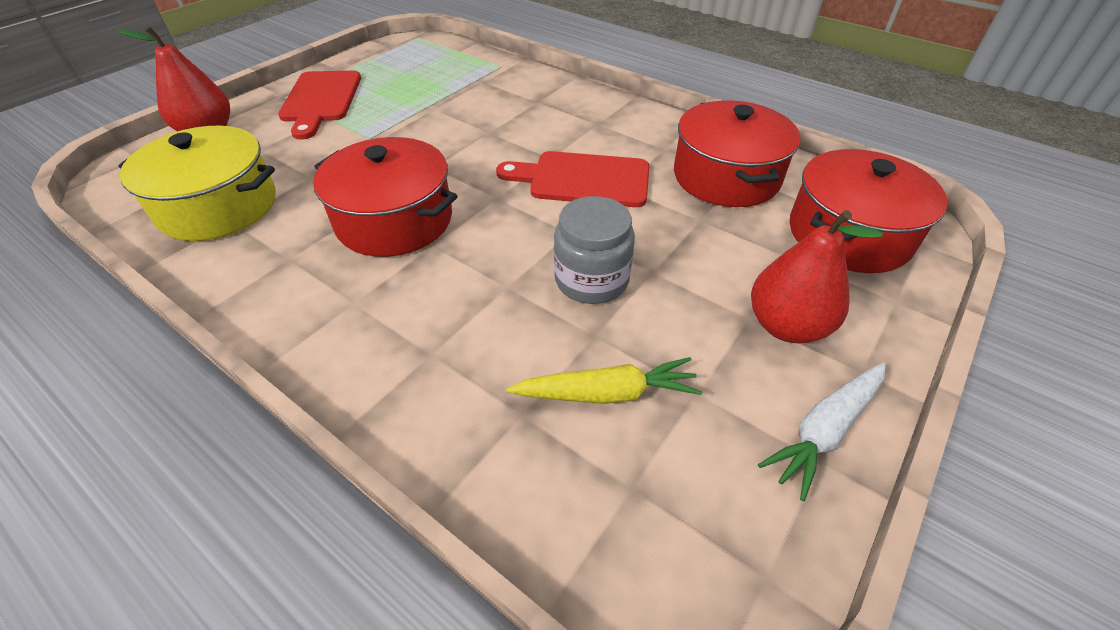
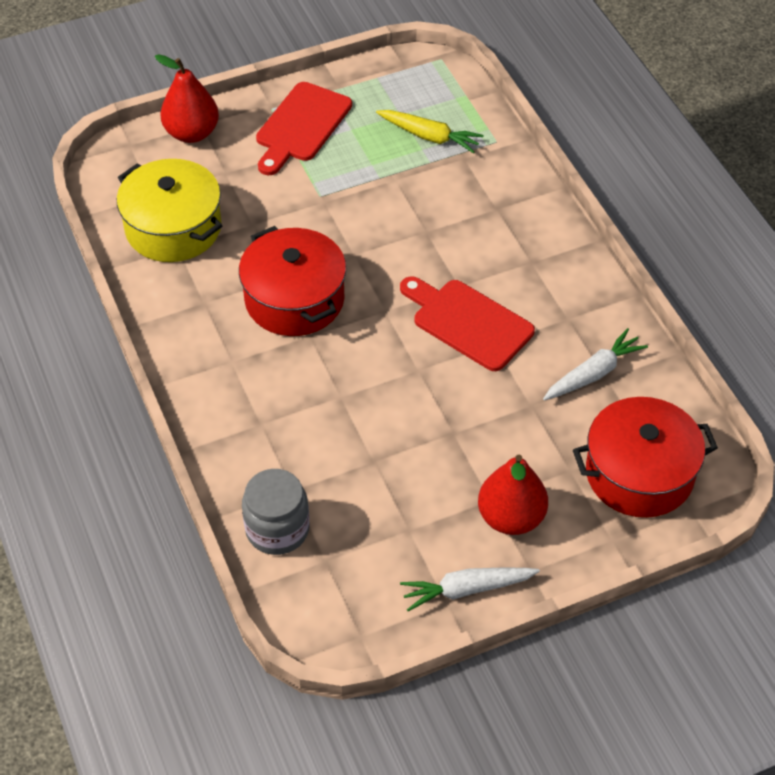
camera: 30 degrees right, 5 degrees up
yellow carrot [506,357,702,404] -> yellow carrot moved to [376,110,484,153]
grey jar [554,196,635,304] -> grey jar moved to [242,469,309,555]
red pot [674,100,801,207] -> white carrot [543,328,648,400]

